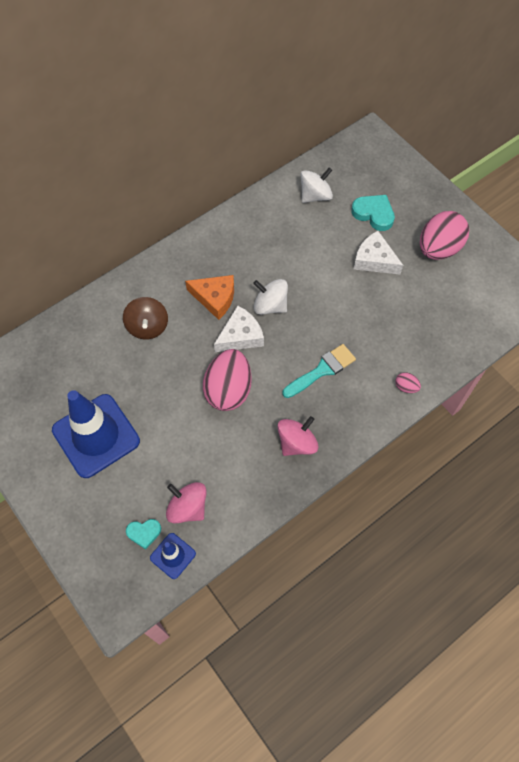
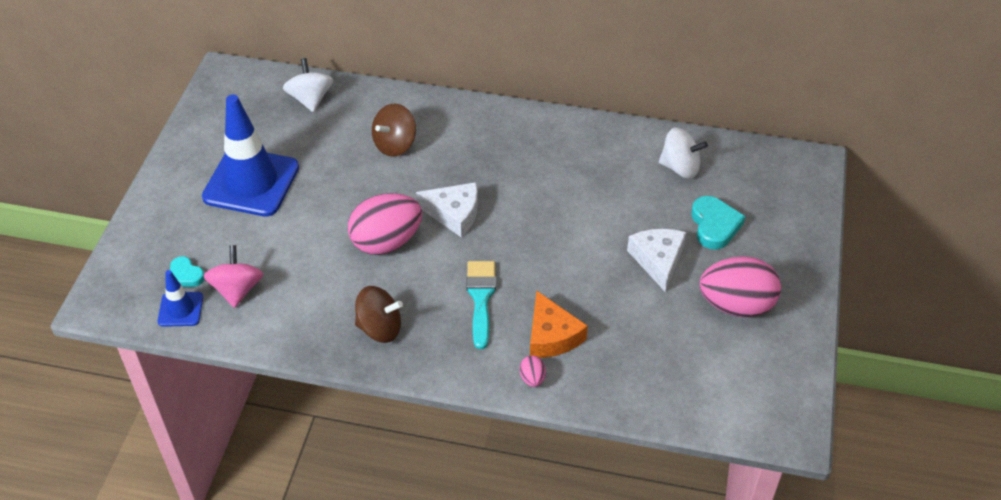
camera: 50 degrees right, 15 degrees down
orange cheese [185,275,234,320] -> orange cheese moved to [530,291,588,358]
white spinning top [253,279,288,315] -> white spinning top moved to [283,58,334,112]
pink spinning top [277,416,318,456] -> brown spinning top [355,286,403,343]
turquoise brush [282,344,356,398] -> turquoise brush turned 105 degrees counterclockwise [466,261,496,349]

